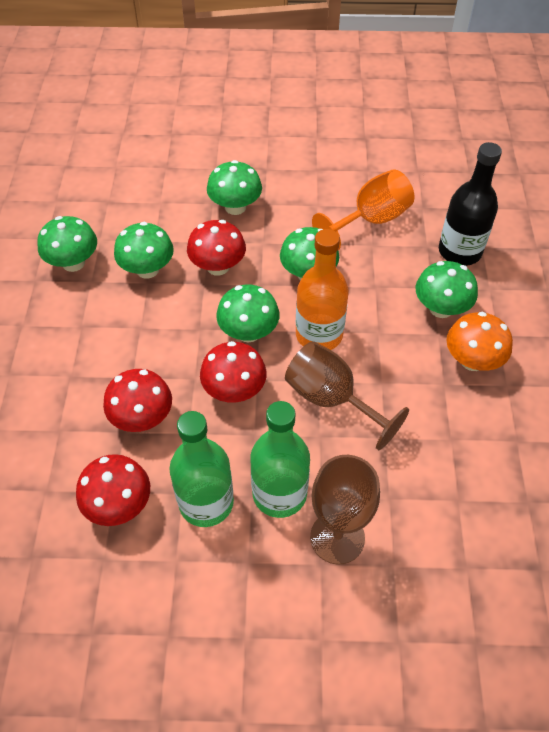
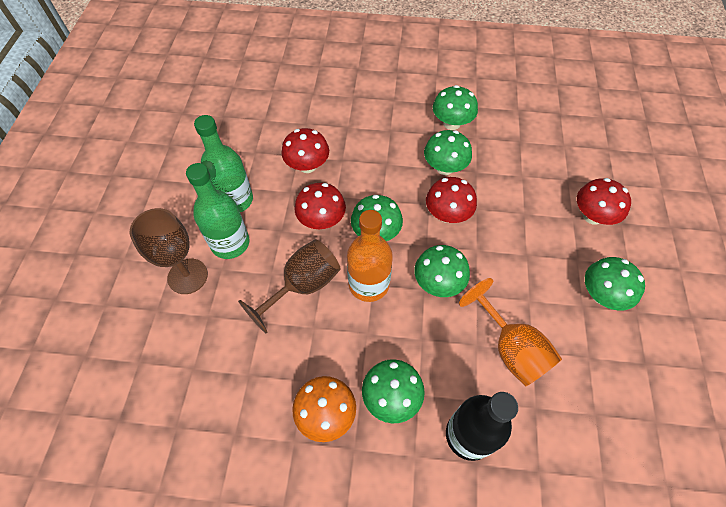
camera: 95 degrees right, 5 degrees up
red mushroom [76,454,150,526] -> red mushroom moved to [577,178,631,225]
green mushroom [207,160,262,215] -> green mushroom moved to [585,257,645,311]

